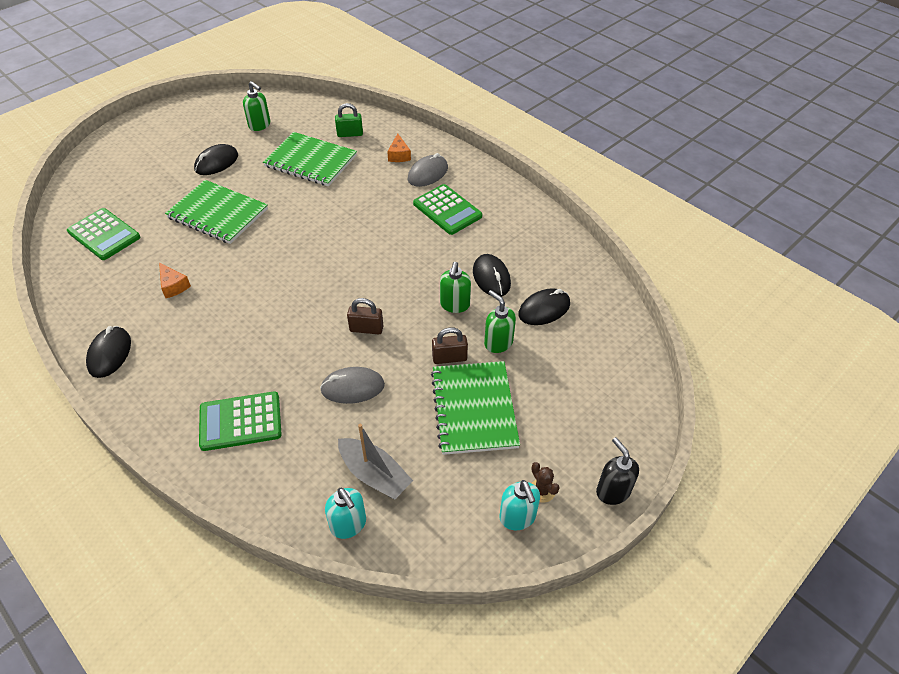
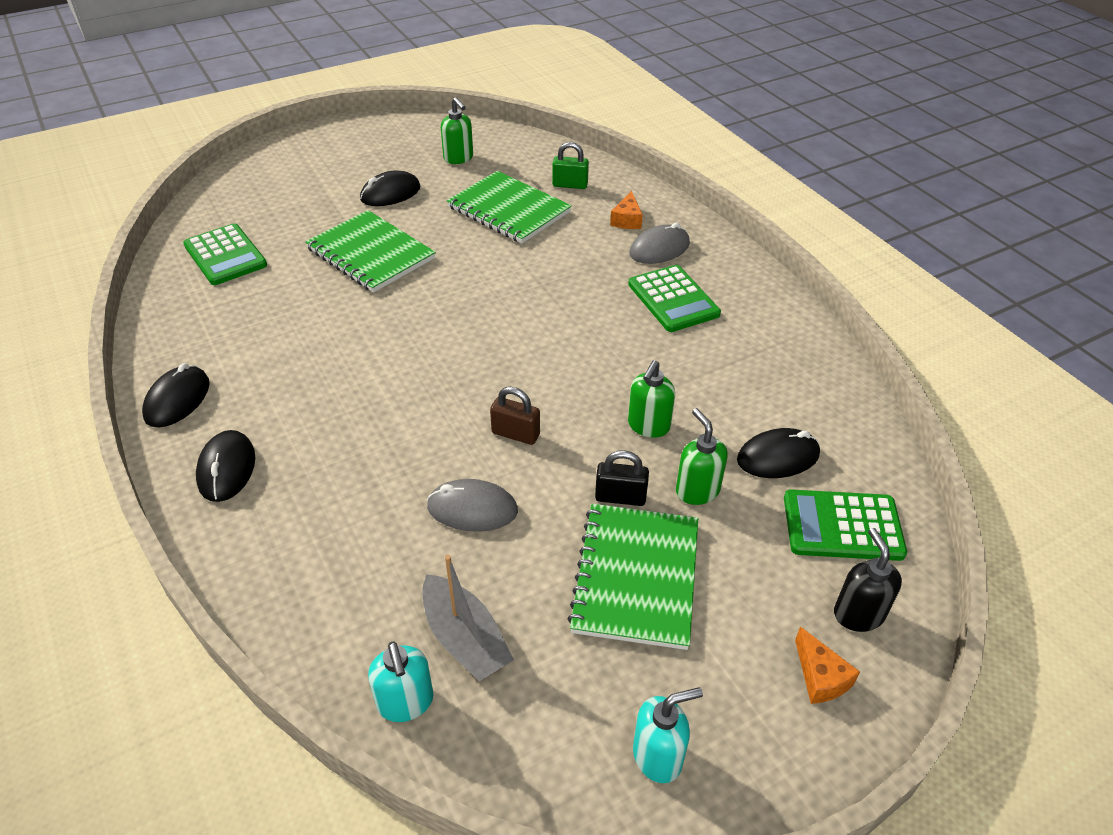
camera: 15 degrees right, 5 degrees down
orange cheese [159,263,191,298] -> orange cheese moved to [795,627,860,704]
green calculator [199,391,282,451] -> green calculator moved to [784,489,907,561]
brown padlock [432,328,468,364] -> black padlock [595,450,649,506]
black mouse [473,254,511,297] -> black mouse moved to [196,430,255,502]
turquoise soap dispenser [499,480,540,530] -> turquoise soap dispenser turned 105 degrees counterclockwise [633,687,703,783]
brown cactus [531,462,560,503] -> none
black soap dispenser [596,437,639,505] -> black soap dispenser moved to [834,528,902,632]

